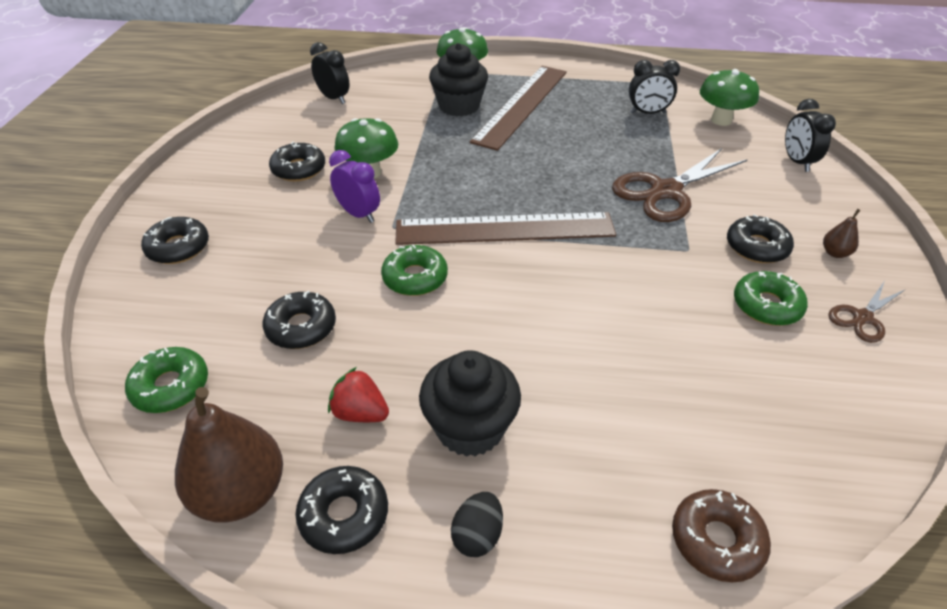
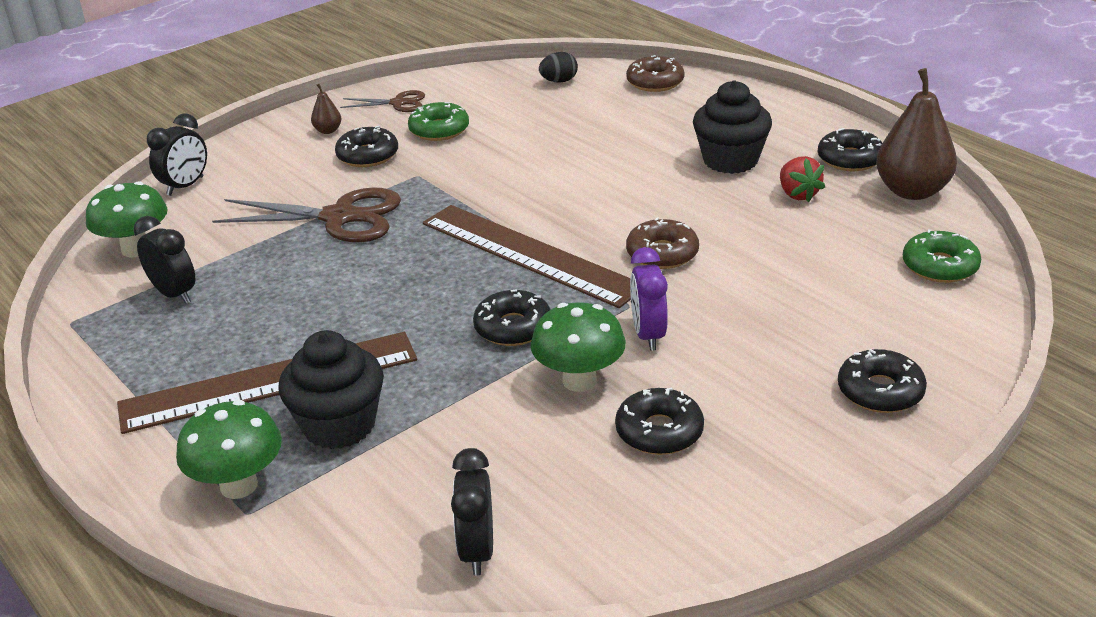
camera: 135 degrees left, 10 degrees down
black donut [262,291,336,349] -> black donut moved to [473,289,551,346]
green donut [381,245,448,296] -> brown donut [626,217,699,269]
black egg [451,492,503,557] -> black egg moved to [539,52,578,83]

